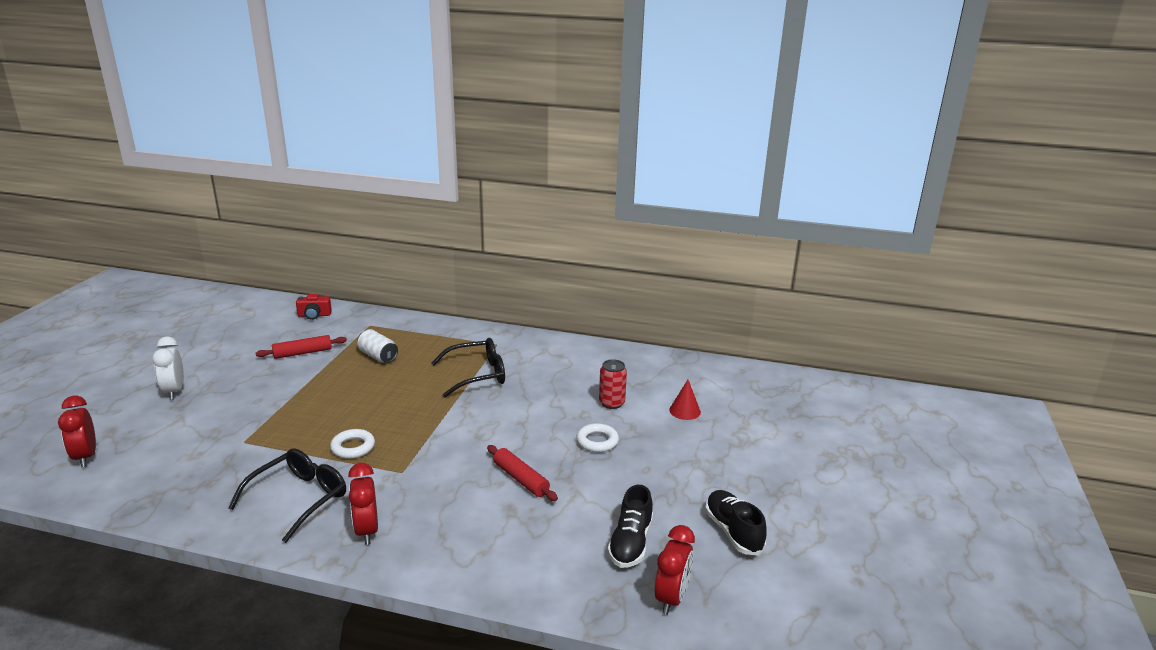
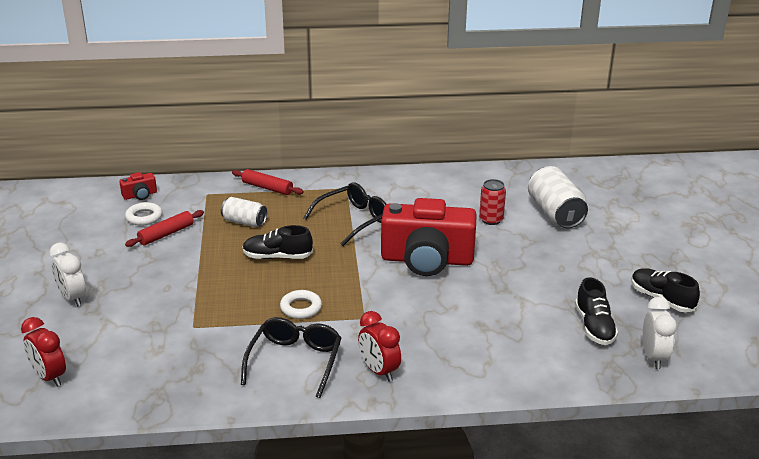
camera: 20 degrees left, 5 degrees up
red rolling pin [487,445,558,501] -> red rolling pin moved to [232,169,304,195]
white ring [576,423,619,452] -> white ring moved to [125,202,162,226]
red clock [655,525,695,615] -> white clock [643,297,677,369]
red cone [669,380,701,420] -> white can [528,166,588,228]
none -> black shoe [242,225,313,259]
none -> red camera [381,198,477,276]

